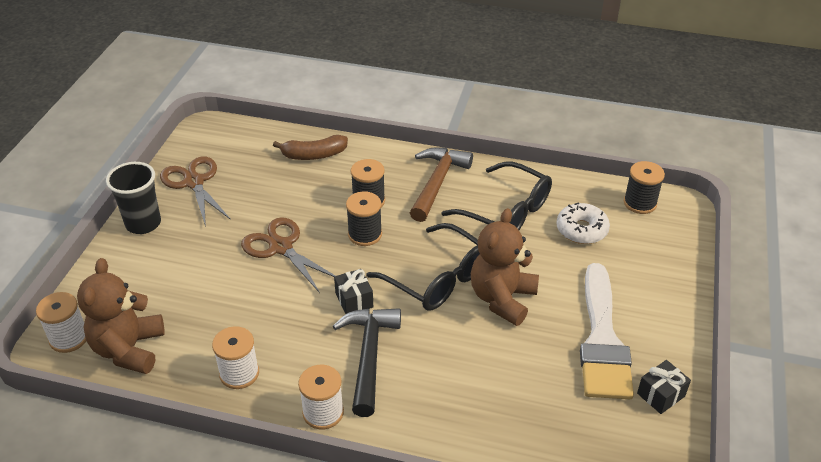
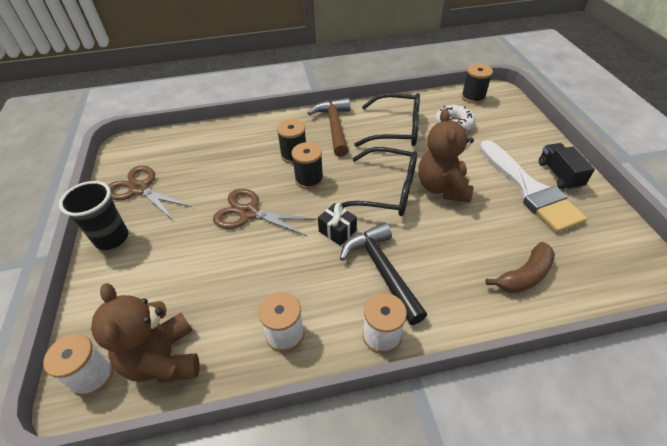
camera: 25 degrees left, 5 degrees up
brown banana [273,135,348,160] -> brown banana moved to [486,242,555,293]
black gift [637,360,691,414] -> none
none -> black truck [539,143,595,190]

